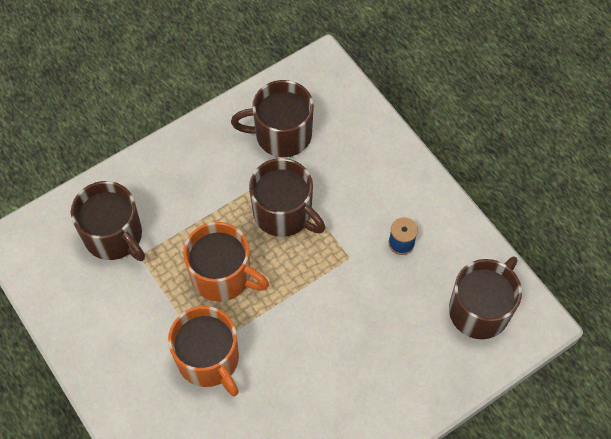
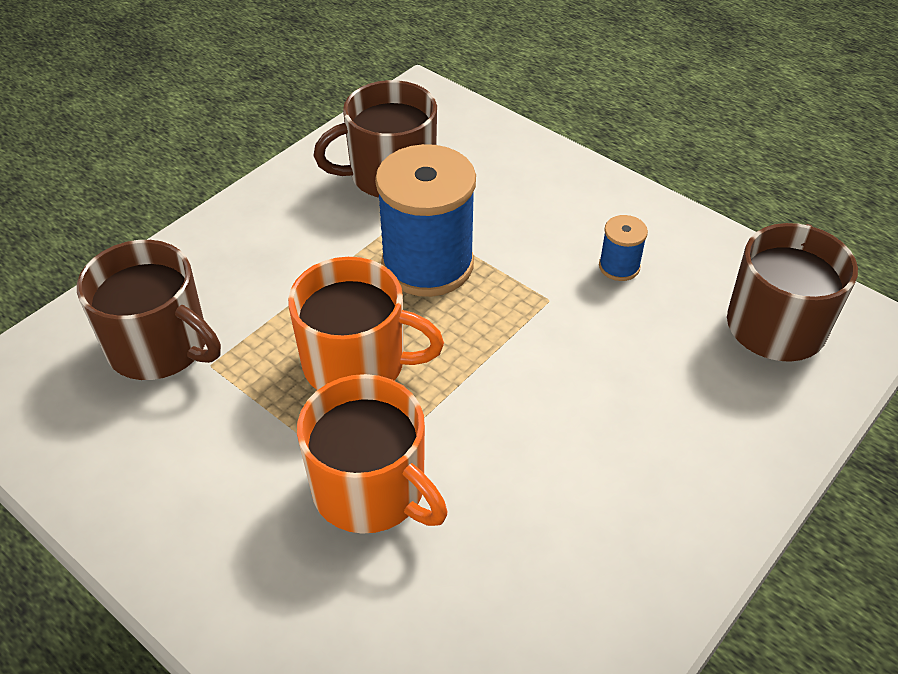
camera: 15 degrees left, 15 degrees down
brown mug [249,158,325,237] -> blue spool [375,144,476,297]

